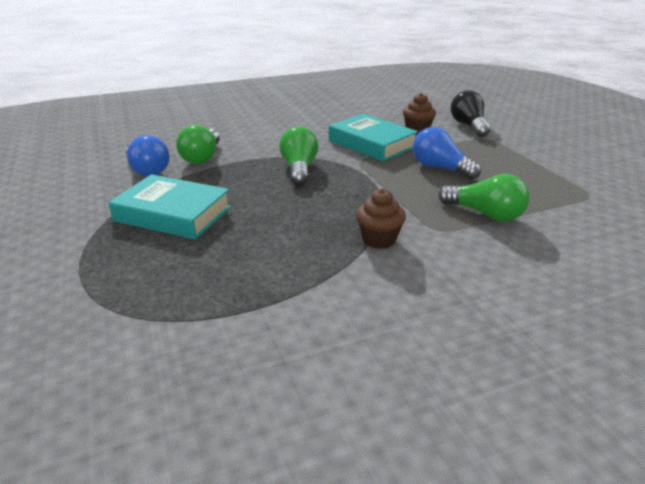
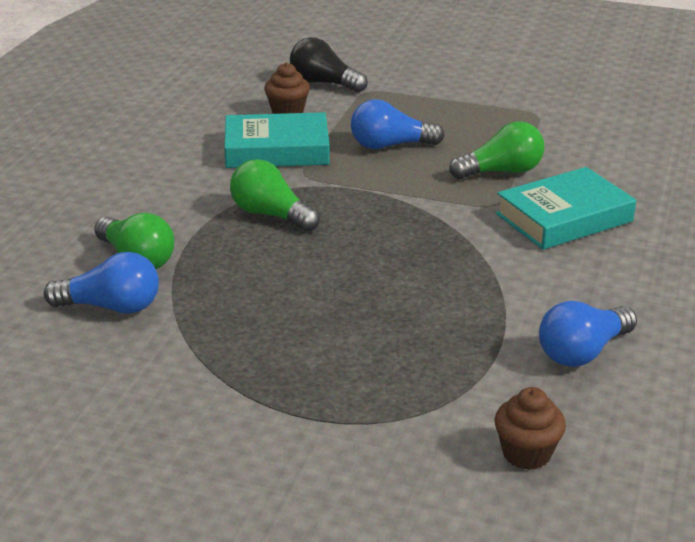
camera: 50 degrees left, 0 degrees up
turquoise book [108,174,231,240] -> turquoise book moved to [496,167,636,250]
brown cupcake [356,189,406,249] -> brown cupcake moved to [494,387,566,470]
none -> blue light bulb [539,301,637,367]

